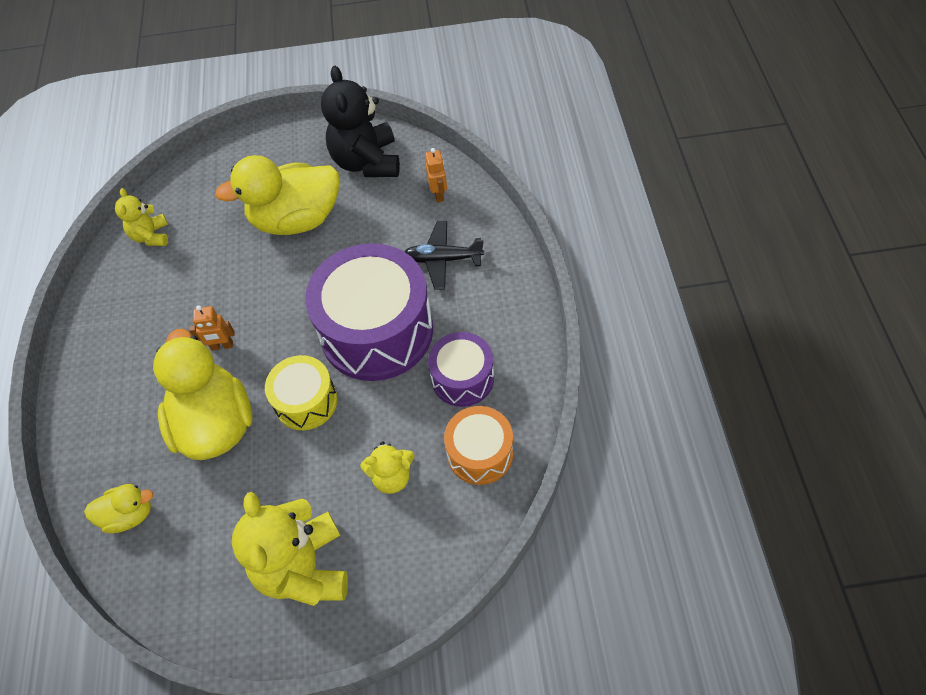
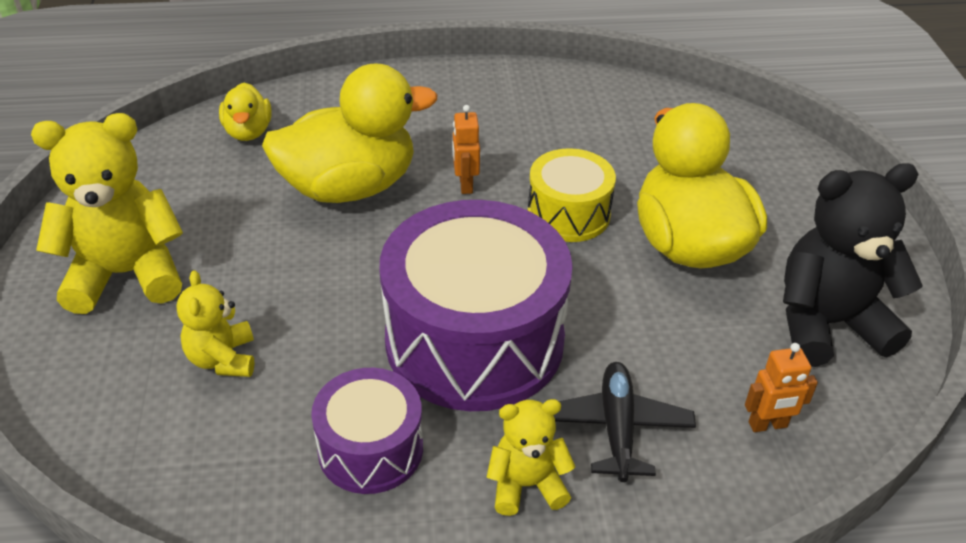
camera: 85 degrees right, 15 degrees down
yellow teddy bear [115,188,168,246] -> yellow teddy bear moved to [487,399,575,516]
yellow drum [265,355,337,430] -> yellow drum moved to [528,148,616,242]
orange drum [444,406,513,485] -> none

